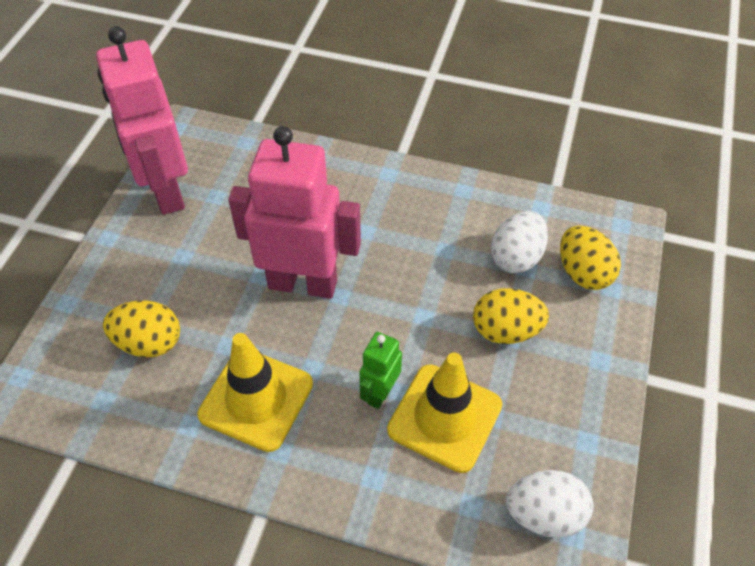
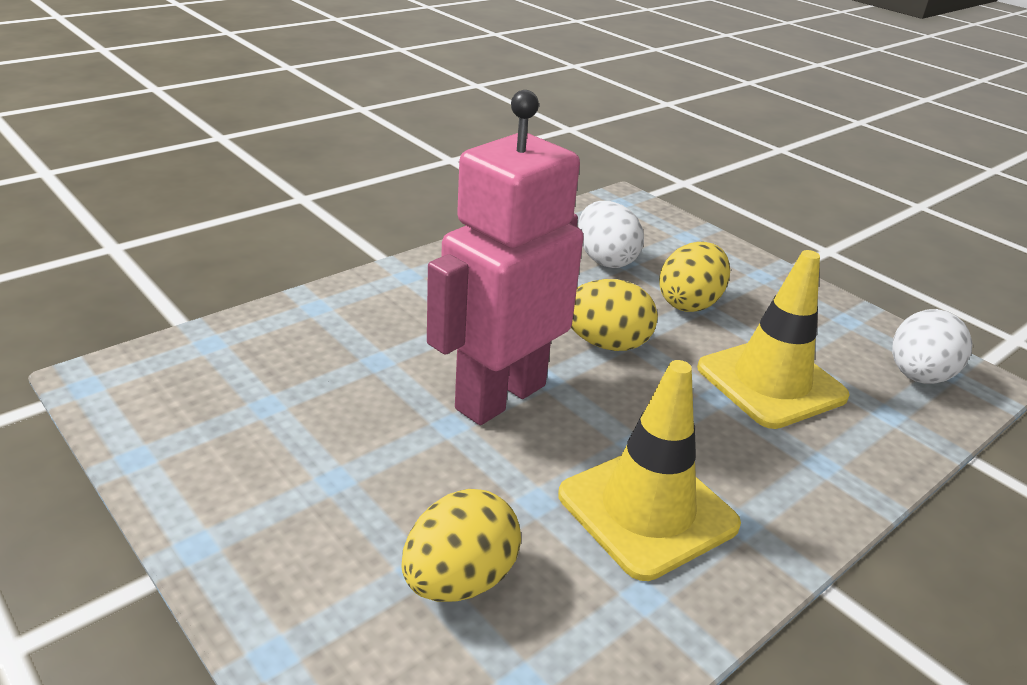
camera: 60 degrees left, 20 degrees down
pink robot [96,26,188,215] -> none
green robot [359,332,402,409] -> none
yellow egg [560,226,621,290] -> yellow egg moved to [571,279,658,351]

